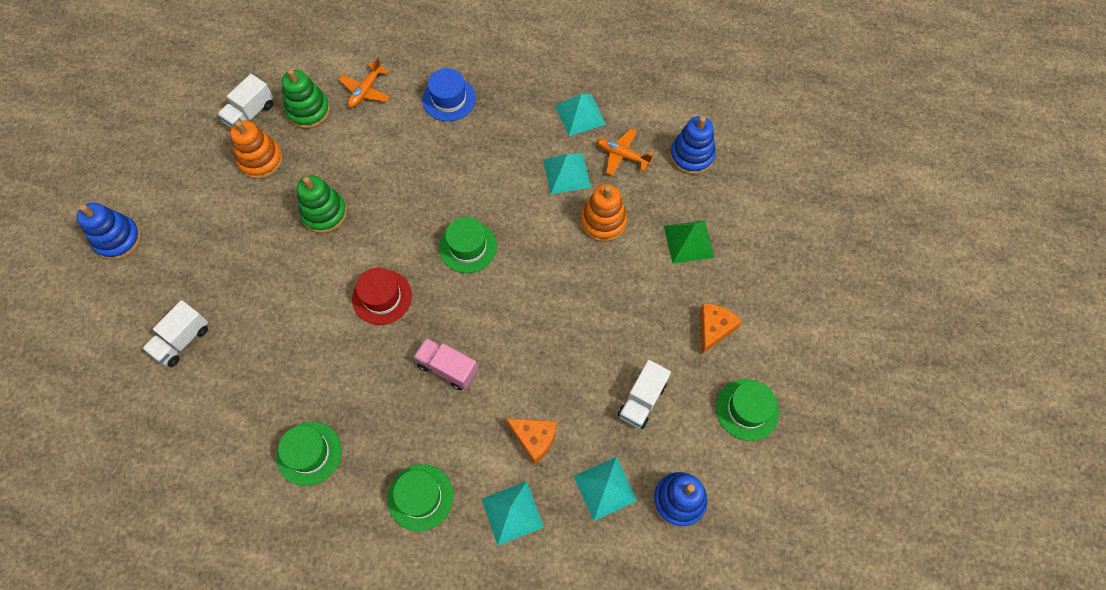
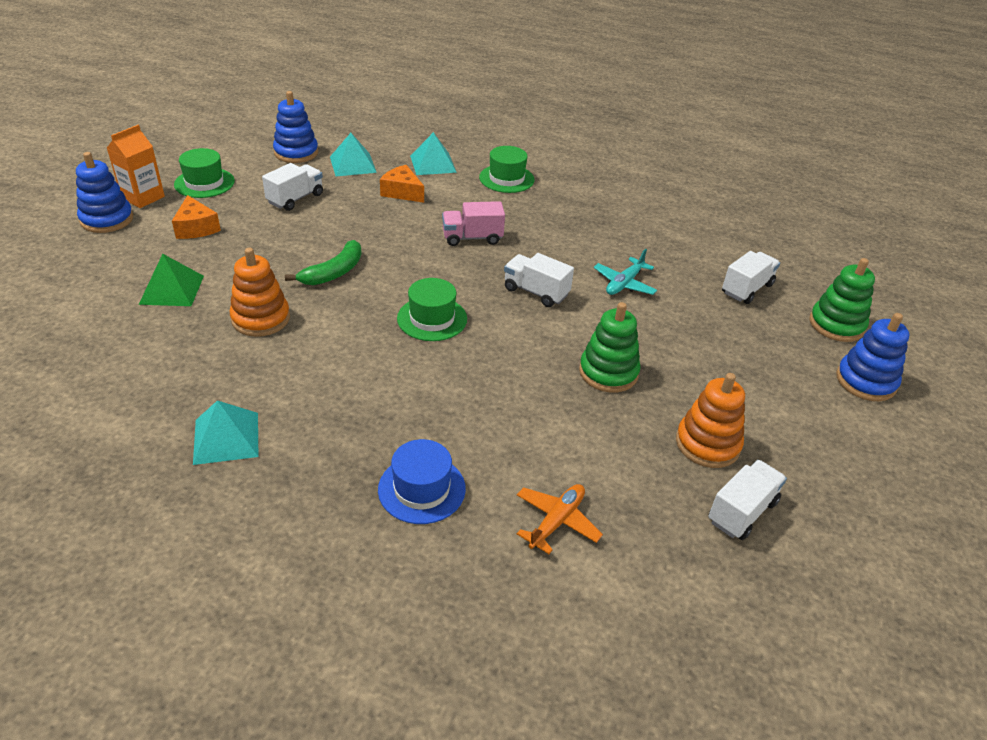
camera: 175 degrees left, 25 degrees down
green hat [277,422,342,486] -> none
green stacking toy [282,69,330,129] -> green stacking toy moved to [809,258,875,342]
red hat [352,268,412,325] -> white truck [504,253,574,307]
pink truck [413,338,478,390] -> pink truck turned 135 degrees clockwise [442,201,505,246]
turquoise pyramid [543,153,591,194] -> none
orange plane [597,129,654,176] -> none
blue stacking toy [670,116,716,175] -> blue stacking toy moved to [76,152,133,233]
orange cheese [700,303,742,354] -> orange cheese turned 60 degrees counterclockwise [172,195,221,239]
none -> orange carton [107,125,165,208]
none -> green banana [285,240,362,285]
none -> turquoise plane [594,249,657,295]

